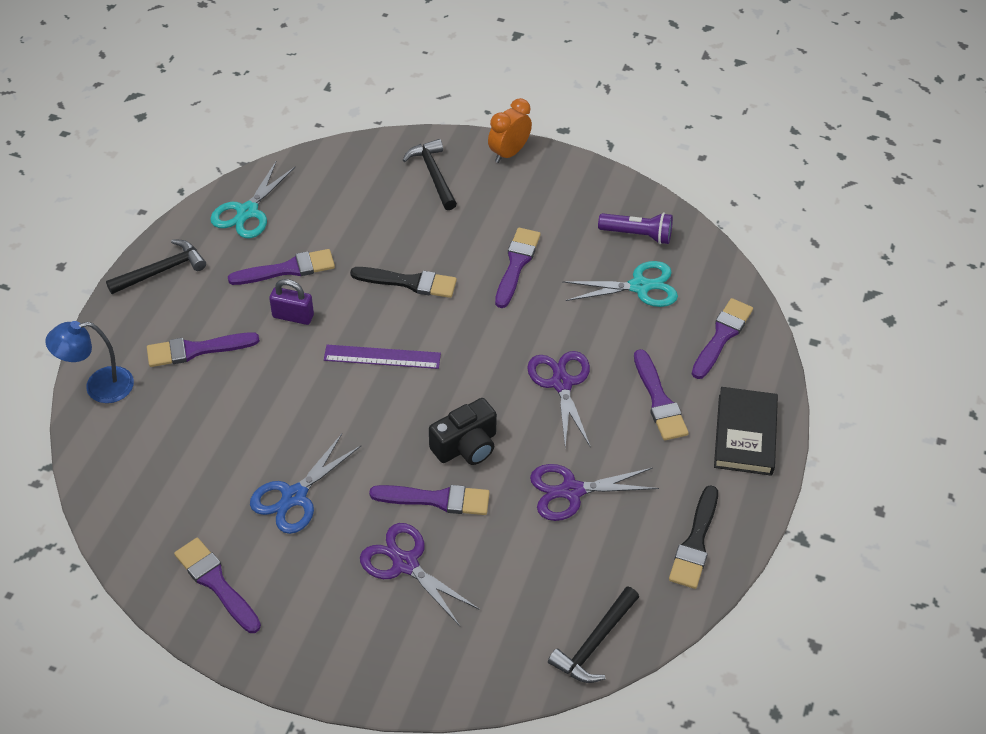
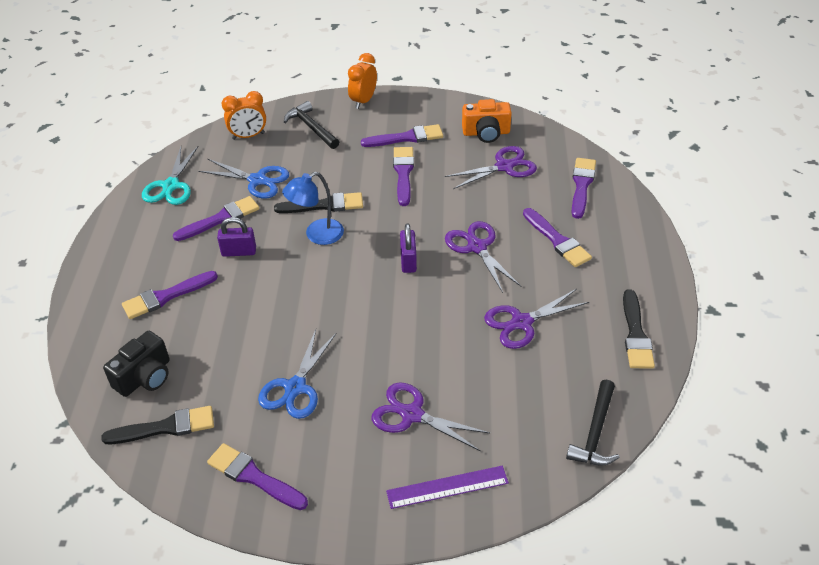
camera: 15 degrees left, 5 degrees down
blue lamp [45,321,134,403] -> blue lamp moved to [282,172,344,245]
black hammer [106,240,206,294] -> none
purple ruler [324,345,441,369] -> purple ruler moved to [386,466,509,509]
purple brush [369,485,490,515] -> purple brush moved to [361,124,443,147]
black camera [429,398,497,465] -> black camera moved to [103,331,170,397]
turquoise scissors [562,261,678,307] -> purple scissors [445,146,537,189]
purple flashlight [598,213,673,244] -> orange camera [462,99,512,143]
black book [714,387,778,476] -> none
none -> black brush [101,406,214,444]
none -> blue scissors [198,159,289,198]
none -> orange clock [222,91,266,140]
none -> purple padlock [400,223,417,273]

